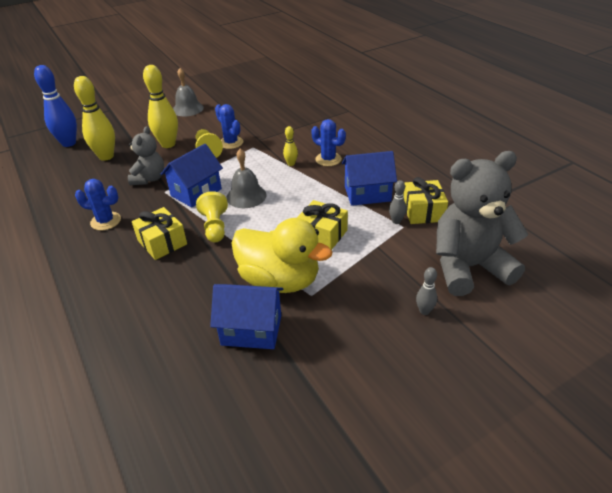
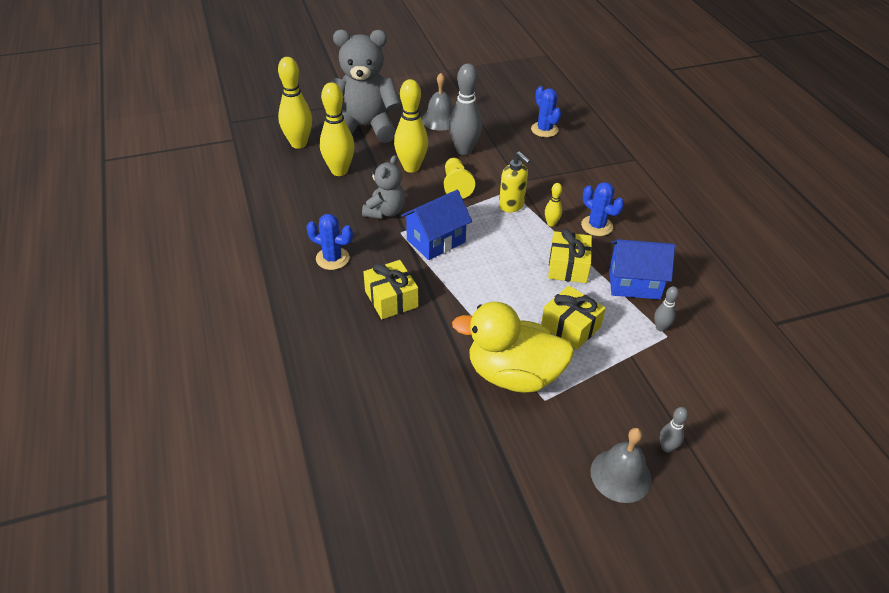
camera: 10 degrees right, 5 degrees up
blue bowling pin [34,65,77,147] -> yellow bowling pin [278,57,312,149]
yellow pawn [196,191,228,243] -> none
blue house [210,284,283,349] -> none
blue cactus [215,104,243,149] -> blue cactus moved to [531,86,561,137]
grey bell [226,149,267,208] -> grey bell moved to [591,428,652,503]
yellow duck [231,218,332,293] -> yellow duck turned 150 degrees clockwise [452,302,575,393]
yellow gift [403,177,448,224] -> yellow gift moved to [548,229,592,283]
grey teddy bear [436,151,528,296] -> grey teddy bear moved to [331,30,401,143]
none -> grey bowling pin [449,63,482,155]
none -> yellow soap dispenser [499,151,531,213]

